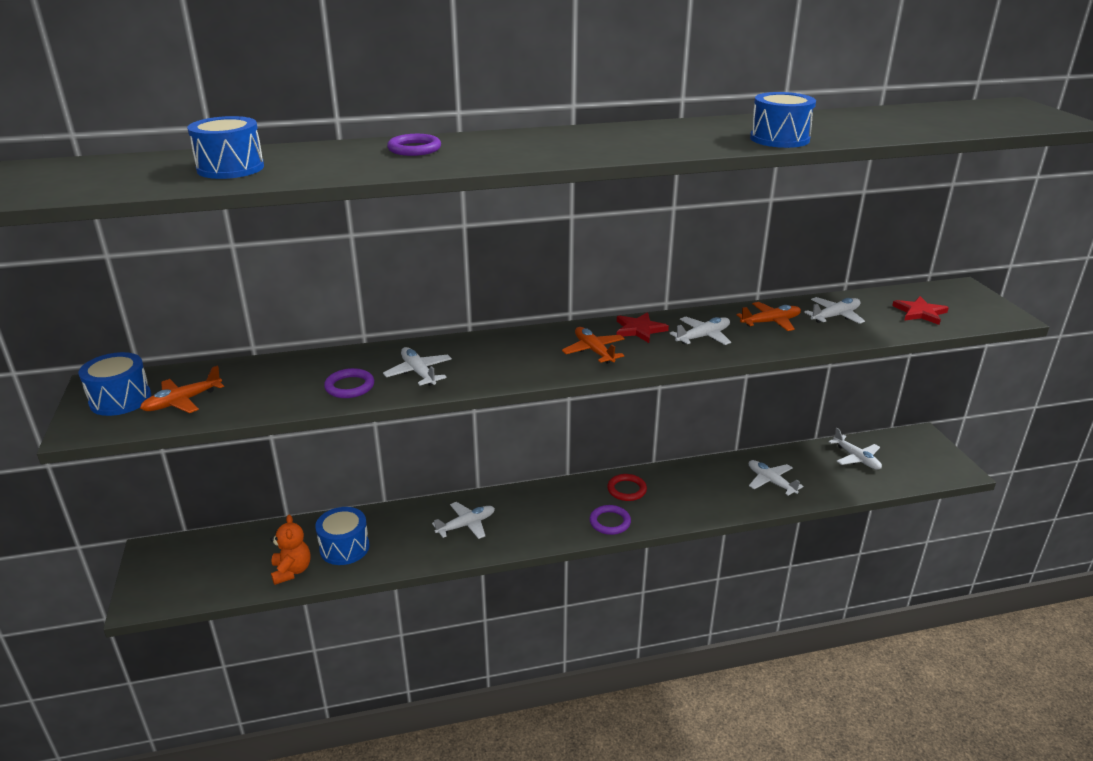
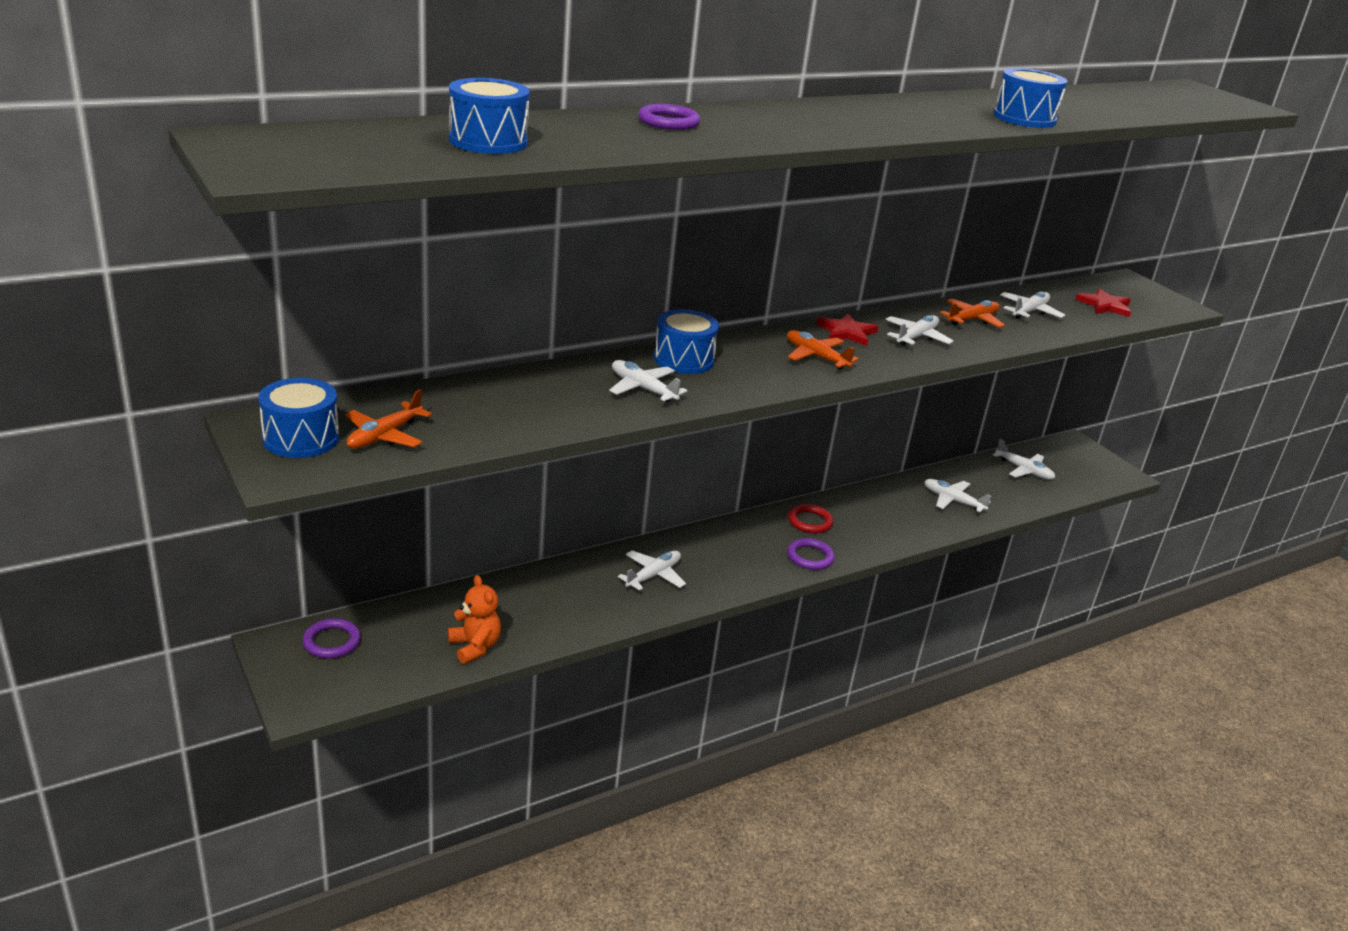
camera: 20 degrees left, 0 degrees up
blue drum [315,507,370,565] -> blue drum moved to [654,309,719,374]
purple ring [324,368,374,398] -> purple ring moved to [302,618,361,658]

